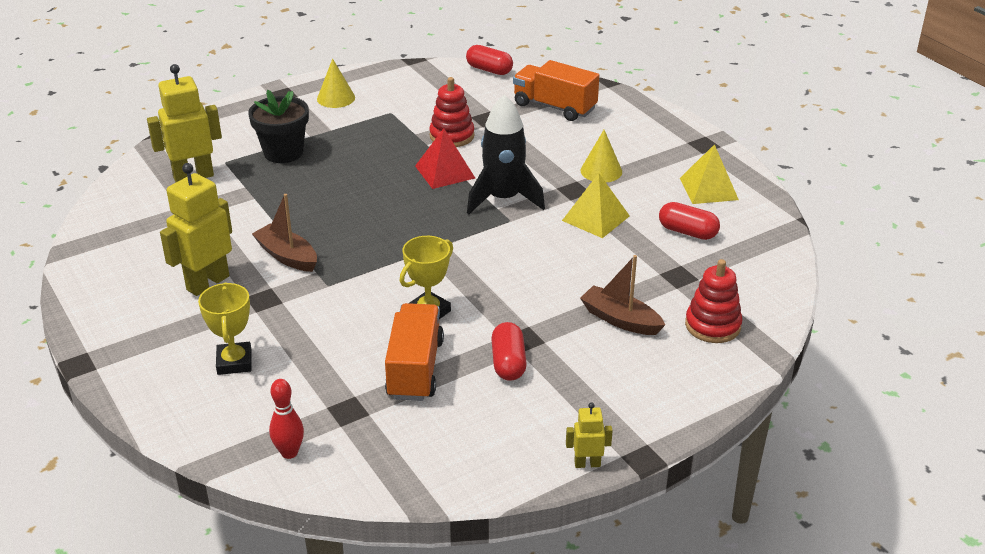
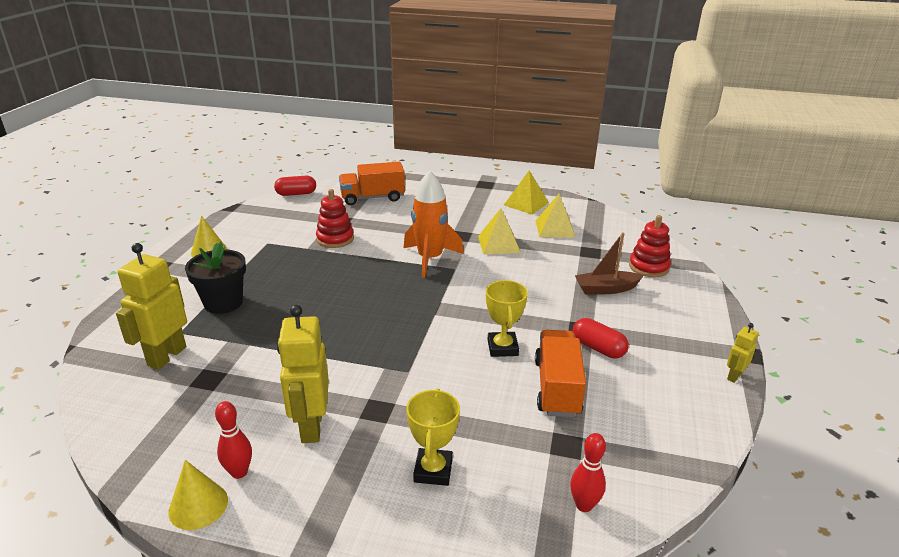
camera: 45 degrees left, 5 degrees down
yellow trophy [198,283,252,375] -> yellow trophy turned 60 degrees clockwise [406,388,460,486]
brown boat [252,194,317,272] -> none
orange truck [385,303,444,401] -> orange truck turned 45 degrees clockwise [535,330,586,417]
red pyramid [415,128,475,189] -> none
black rocket [467,95,545,214] -> orange rocket [404,171,464,278]
yellow cone [581,130,622,183] -> yellow cone moved to [168,460,228,530]
red capsule [659,202,720,240] -> yellow pyramid [535,194,576,238]
none -> red bowling pin [215,401,252,479]

